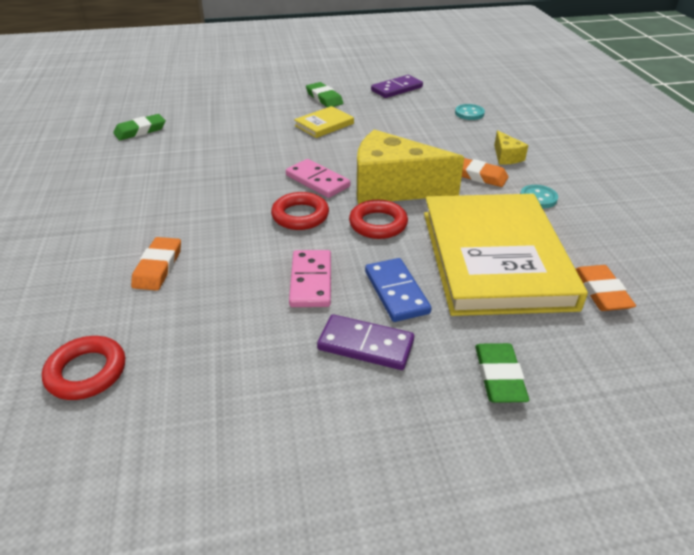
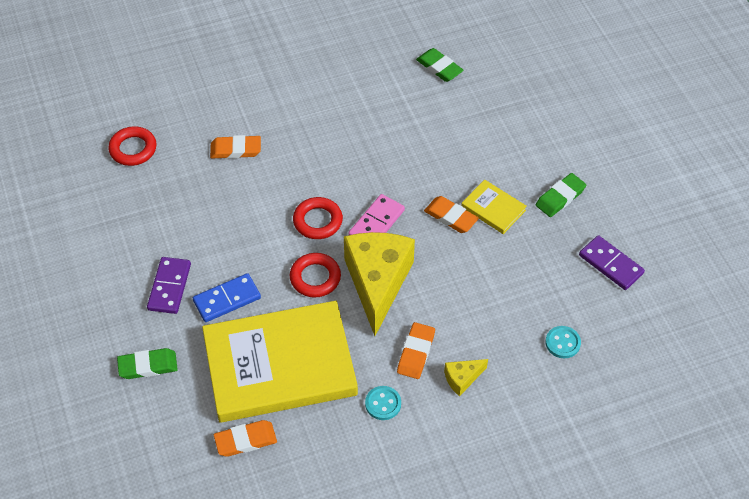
camera: 80 degrees right, 15 degrees up
pink domino [289,250,331,307] -> none
none -> orange eraser [424,196,479,233]

